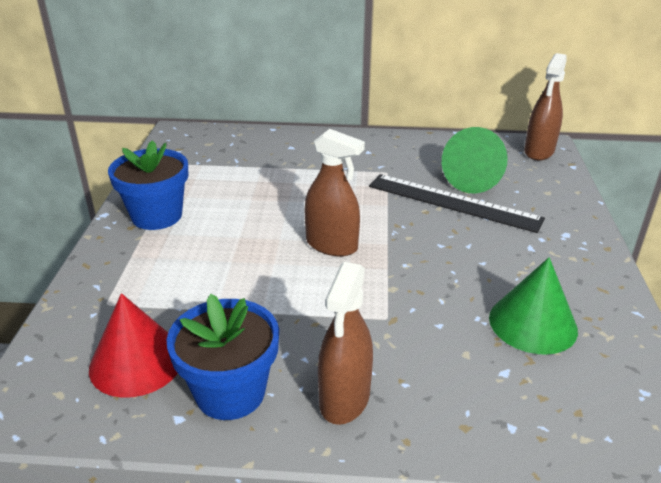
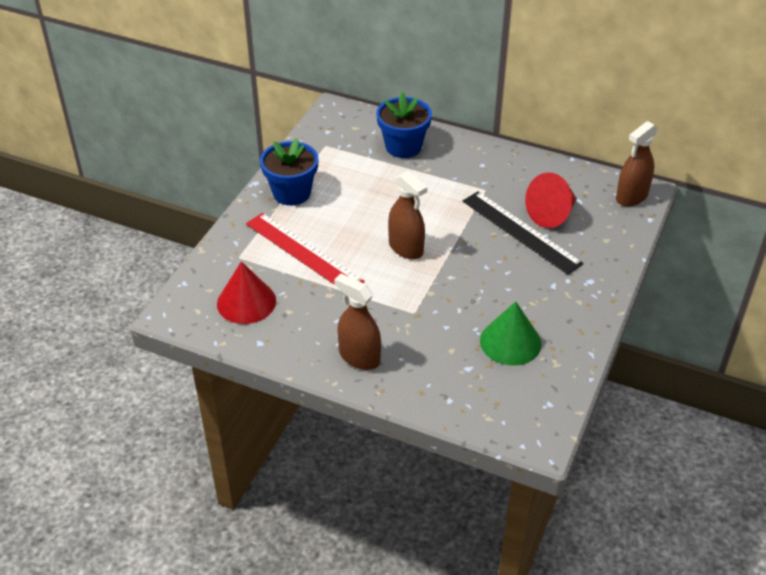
camera: 20 degrees right, 10 degrees up
blue flower pot [167,294,279,420] -> blue flower pot moved to [376,92,432,158]
brown spray bottle [318,262,373,425] -> brown spray bottle turned 90 degrees clockwise [334,274,381,370]
green cone [442,127,508,193] -> red cone [525,173,577,228]
none -> red ruler [246,213,365,285]

